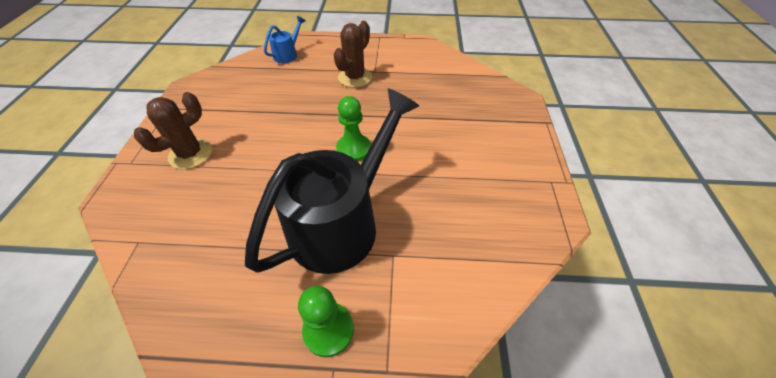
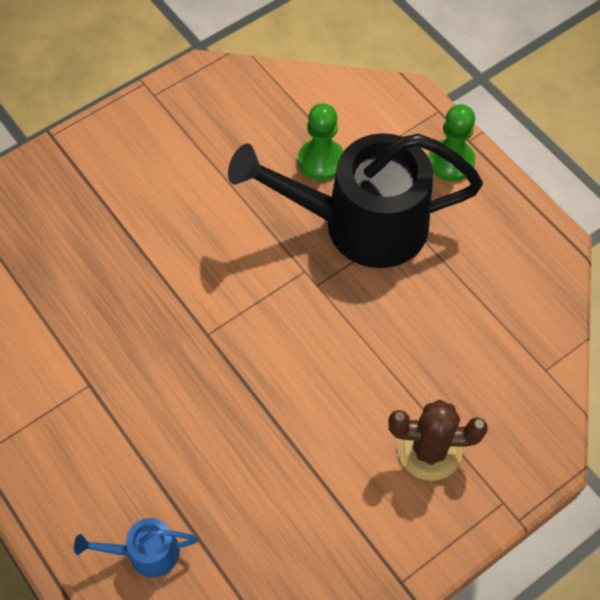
camera: 130 degrees left, 10 degrees up
brown cactus [333,21,372,88] -> none
green pawn [336,96,371,162] -> green pawn moved to [298,103,344,180]

